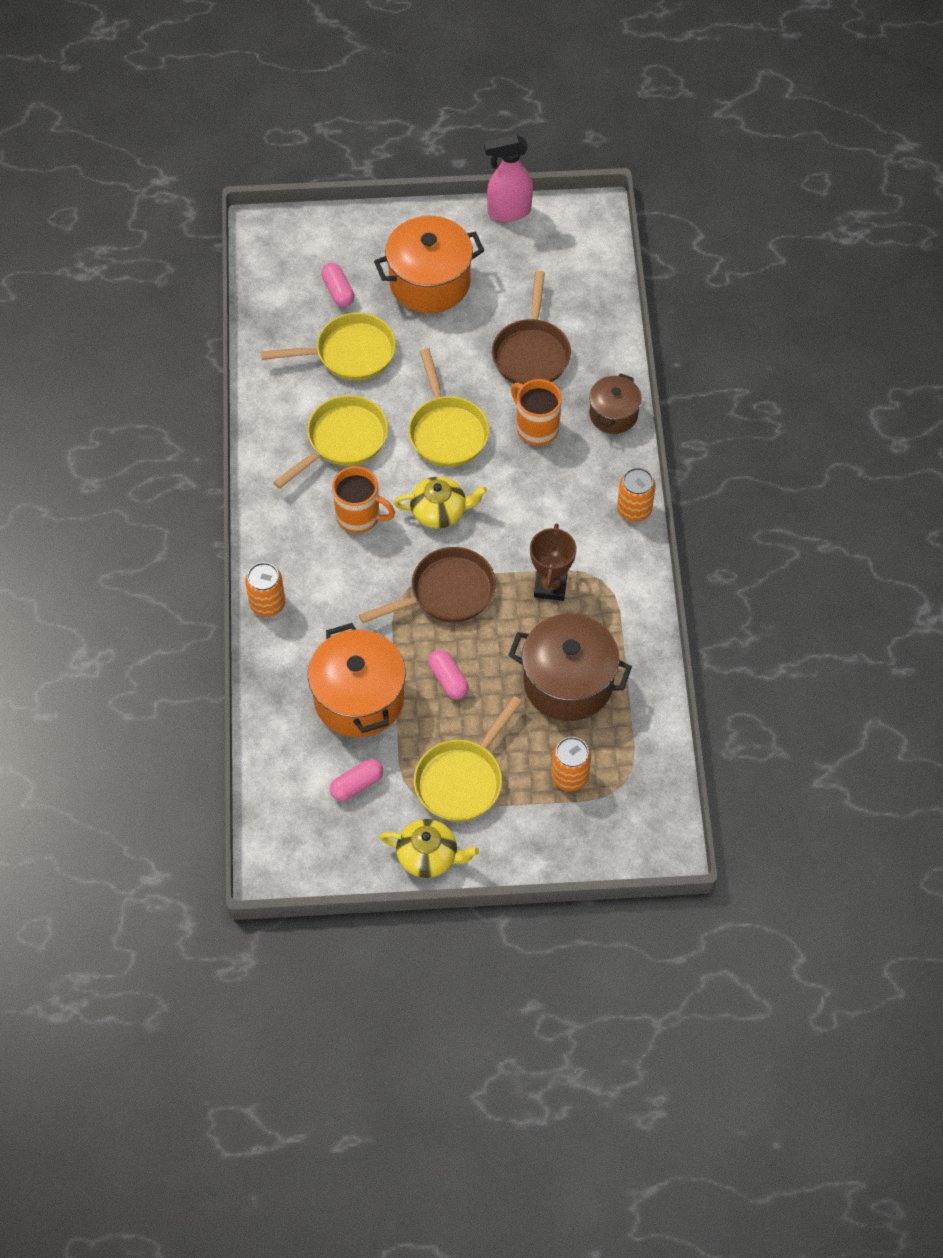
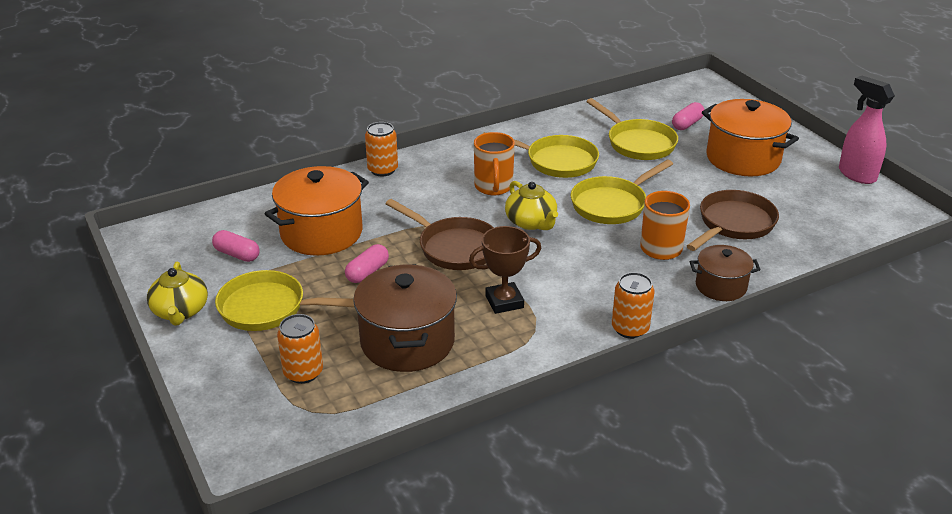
camera: 65 degrees right, 25 degrees down
brown pan [492,271,571,385] -> brown pan turned 150 degrees clockwise [687,190,779,251]

